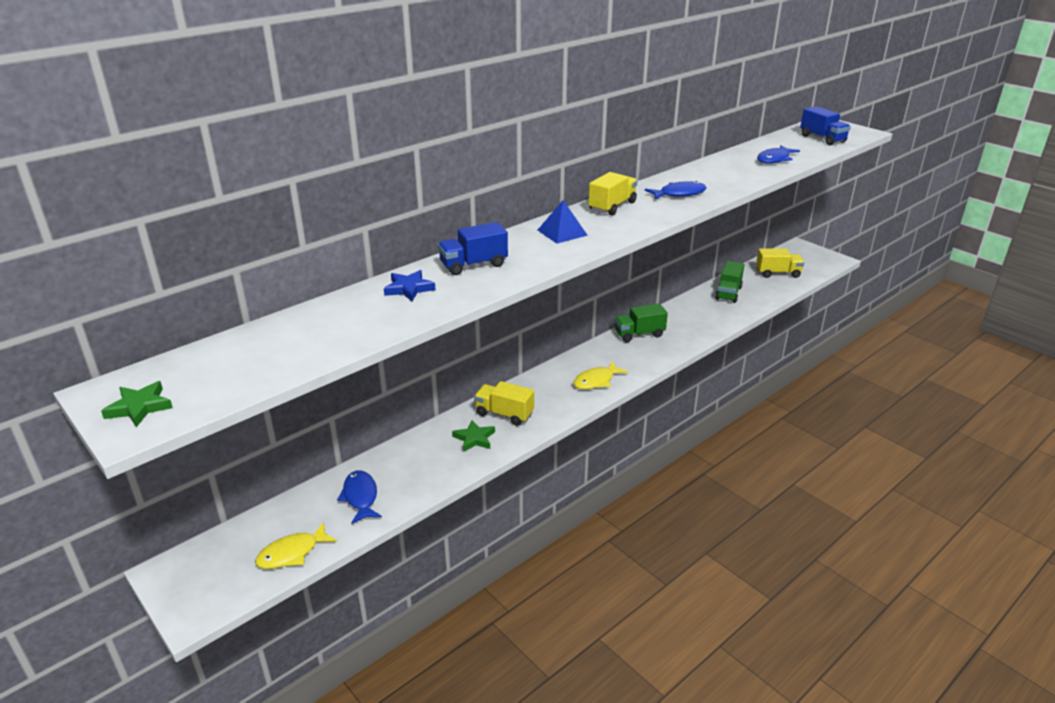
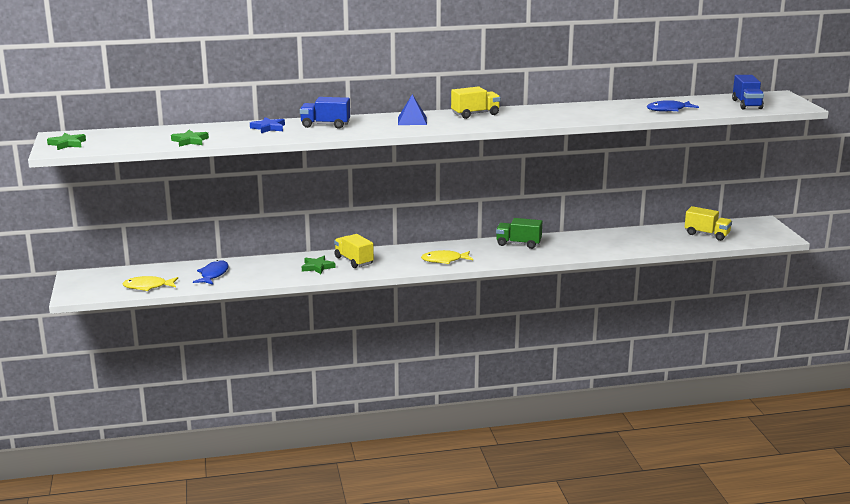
camera: 30 degrees right, 10 degrees down
blue fish [645,181,707,200] -> none
green truck [715,261,744,303] -> none
none -> green star [171,130,209,147]

